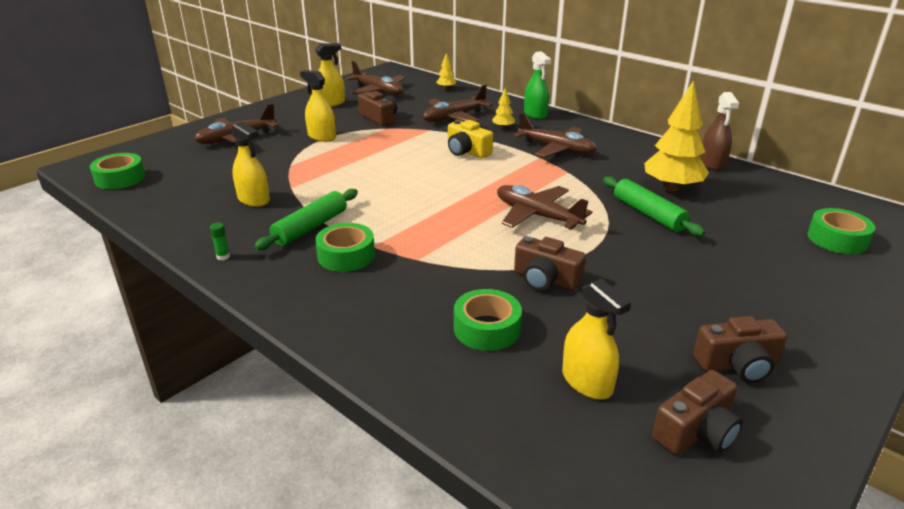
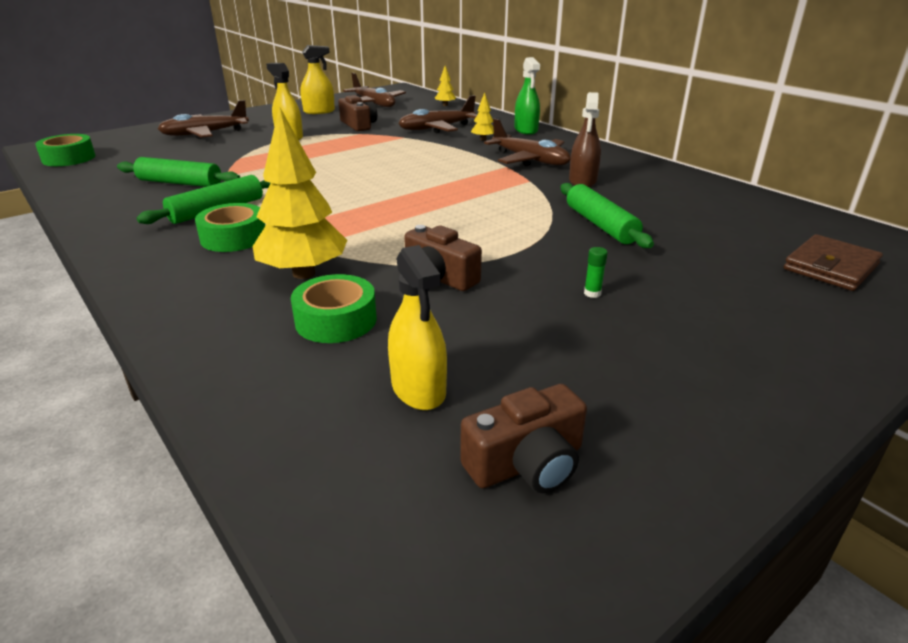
camera: 10 degrees right, 0 degrees up
green glue stick [210,223,230,260] -> green glue stick moved to [584,247,608,298]
yellow spray bottle [231,122,270,207] -> green rolling pin [117,157,240,187]
yellow camera [448,119,493,158] -> none
brown plane [497,185,592,230] -> none
yellow tree [644,80,709,192] -> yellow tree moved to [253,106,347,279]
brown camera [693,316,787,383] -> none
brown spray bottle [700,92,739,171] -> brown spray bottle moved to [569,92,601,187]
green tape [807,208,875,254] -> brown wallet [784,234,883,291]

